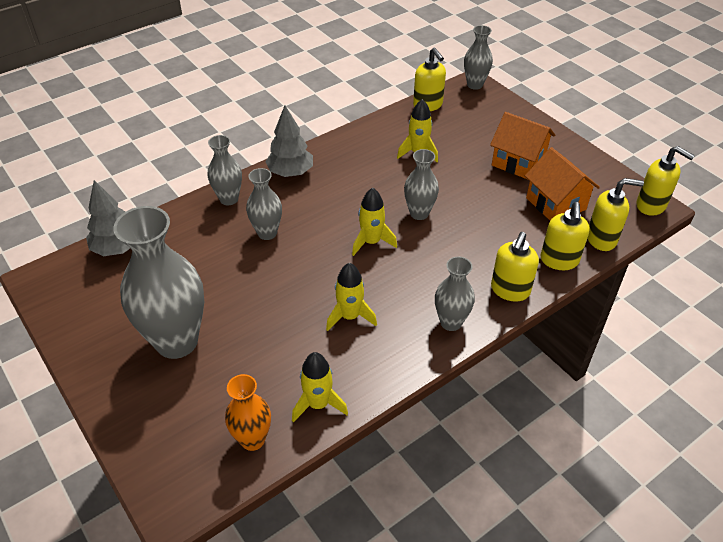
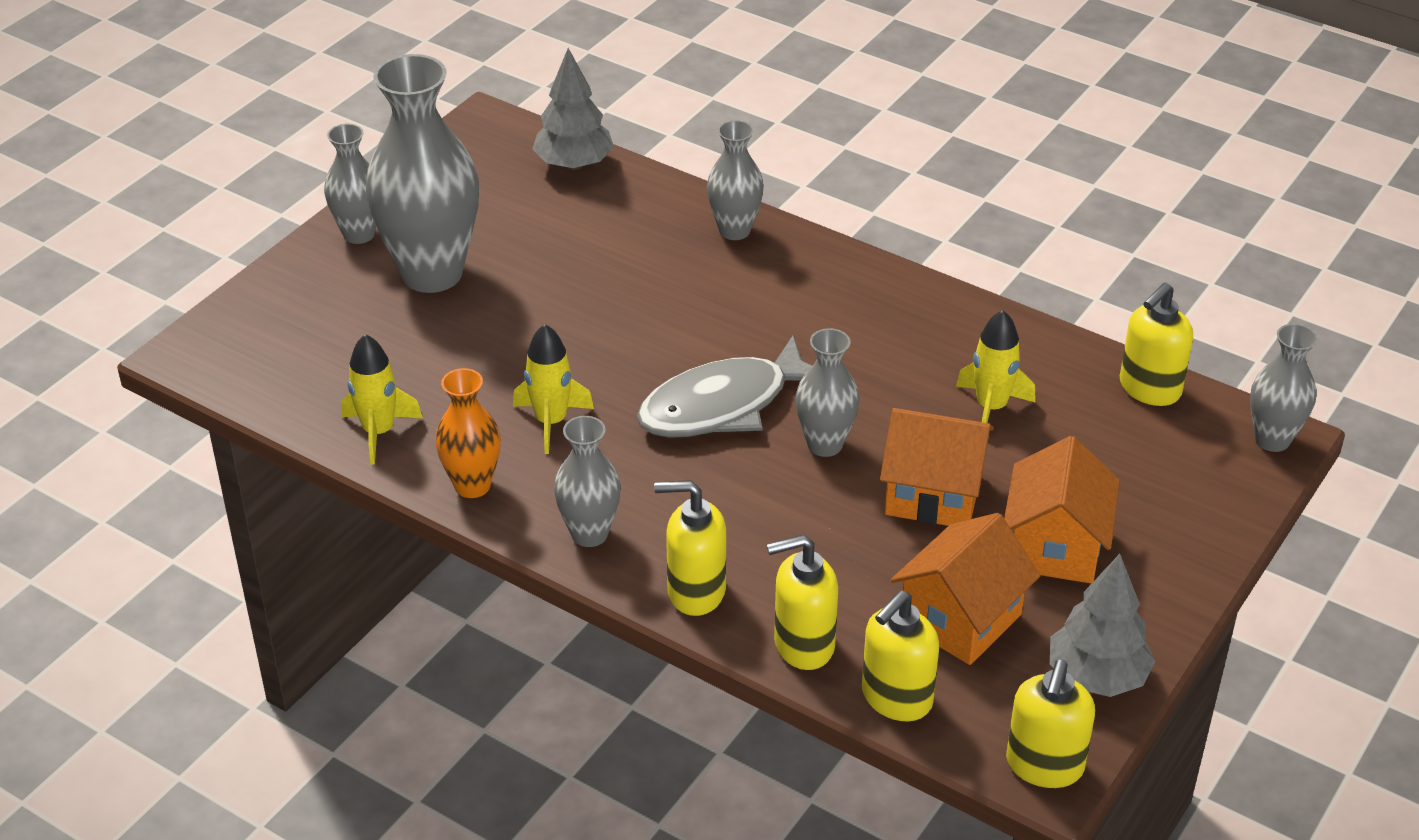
camera: 70 degrees right, 5 degrees down
orange vase [225,374,271,451] -> orange vase moved to [435,368,501,498]
grey vase [246,168,282,240] -> grey vase moved to [324,124,376,244]
grey tree [265,106,313,177] -> grey tree moved to [1050,554,1155,697]
yellow rocket [352,188,397,256] -> grey fish [636,336,812,438]
yellow soap dispenser [588,178,644,251] -> yellow soap dispenser turned 60 degrees clockwise [862,590,939,721]
none -> orange house [880,408,994,526]

